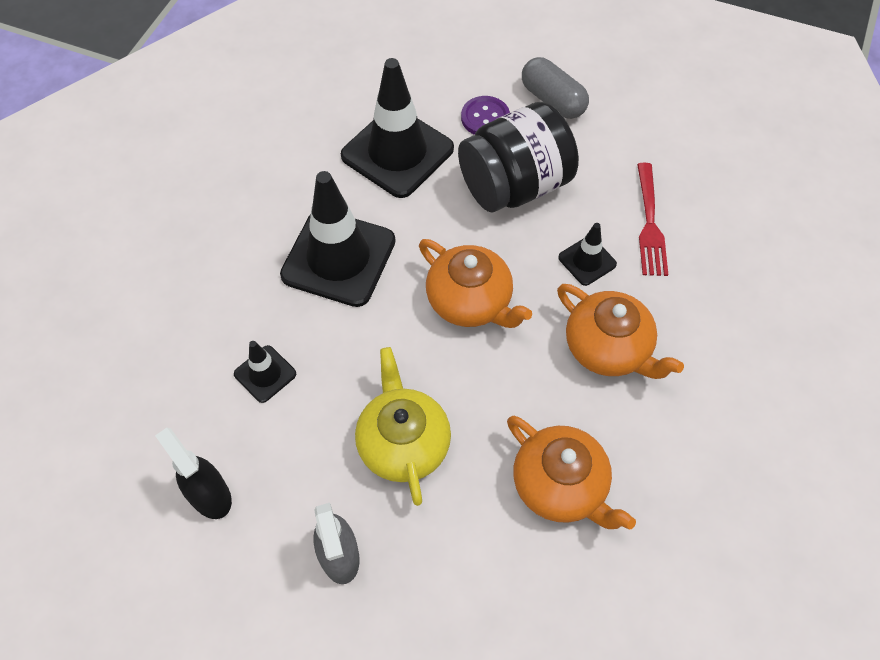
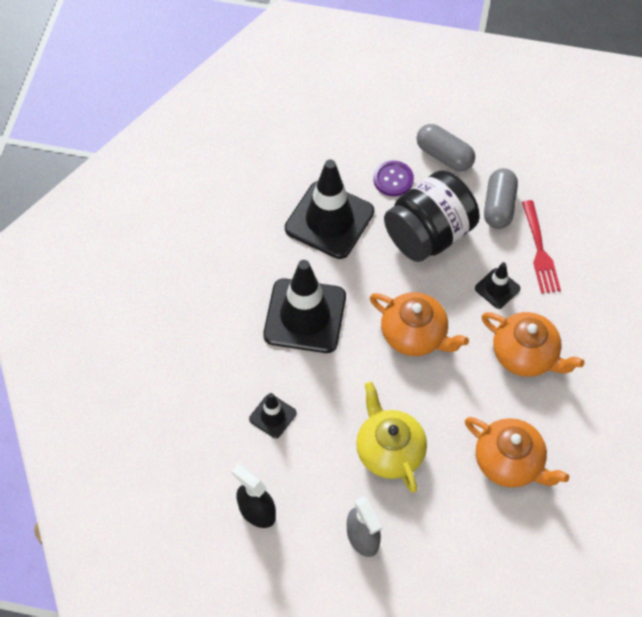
camera: 10 degrees left, 0 degrees up
none -> grey capsule [484,168,518,229]

